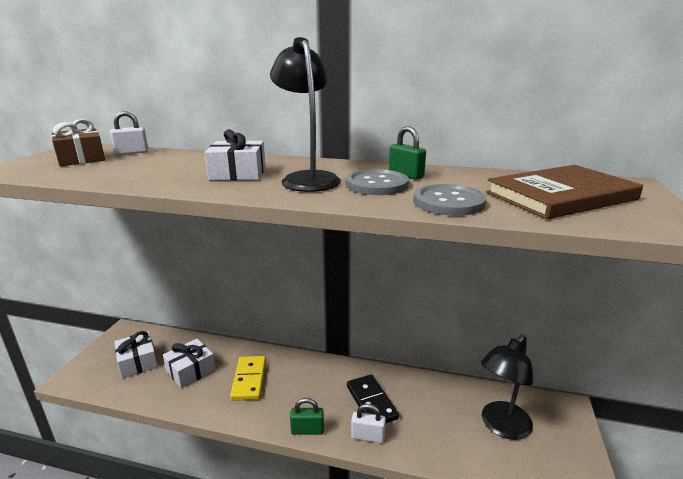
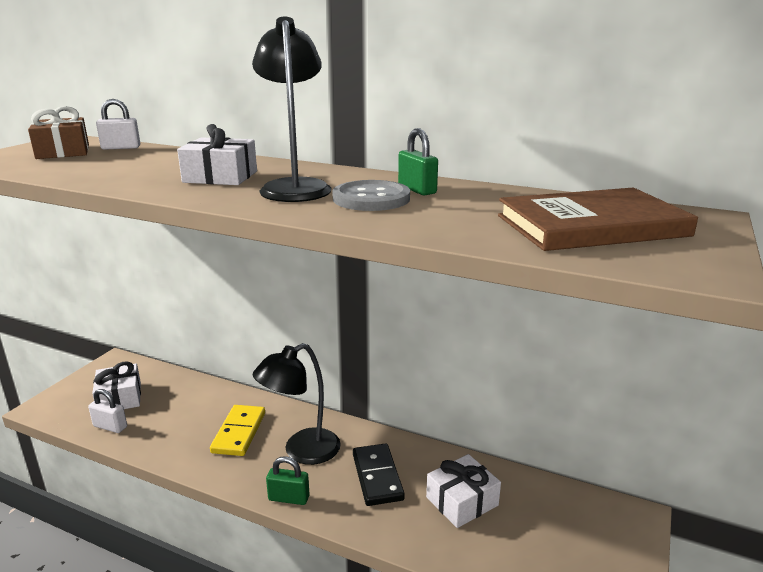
camera: 10 degrees right, 0 degrees up
white gift [163,339,216,388] -> white gift moved to [426,454,501,528]
white padlock [351,404,386,443] -> white padlock moved to [88,389,127,433]
grey button [413,184,486,216] -> none
black lamp [481,335,533,440] -> black lamp moved to [253,343,341,465]

